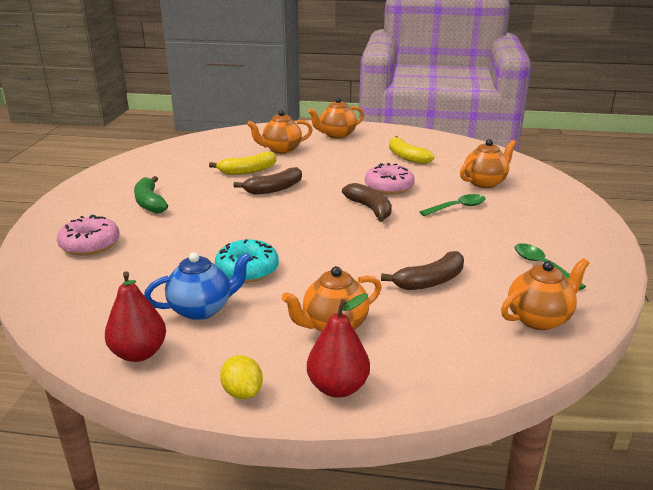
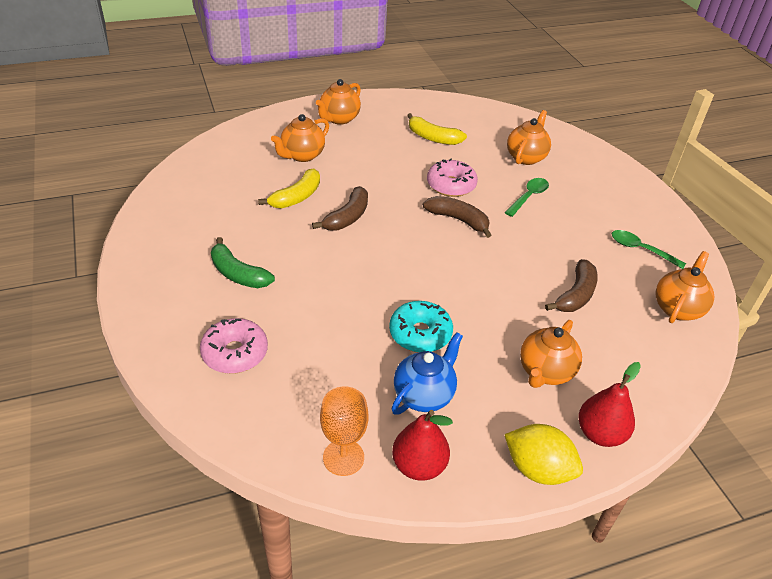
camera: 30 degrees left, 15 degrees up
yellow lemon [220,355,263,399] -> yellow lemon [504,424,583,485], size x1.56
none -> orange goblet [320,387,369,476]

